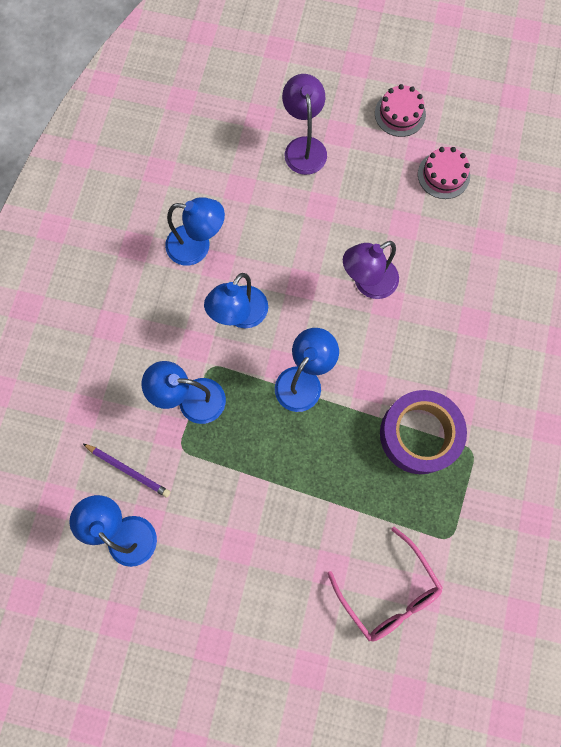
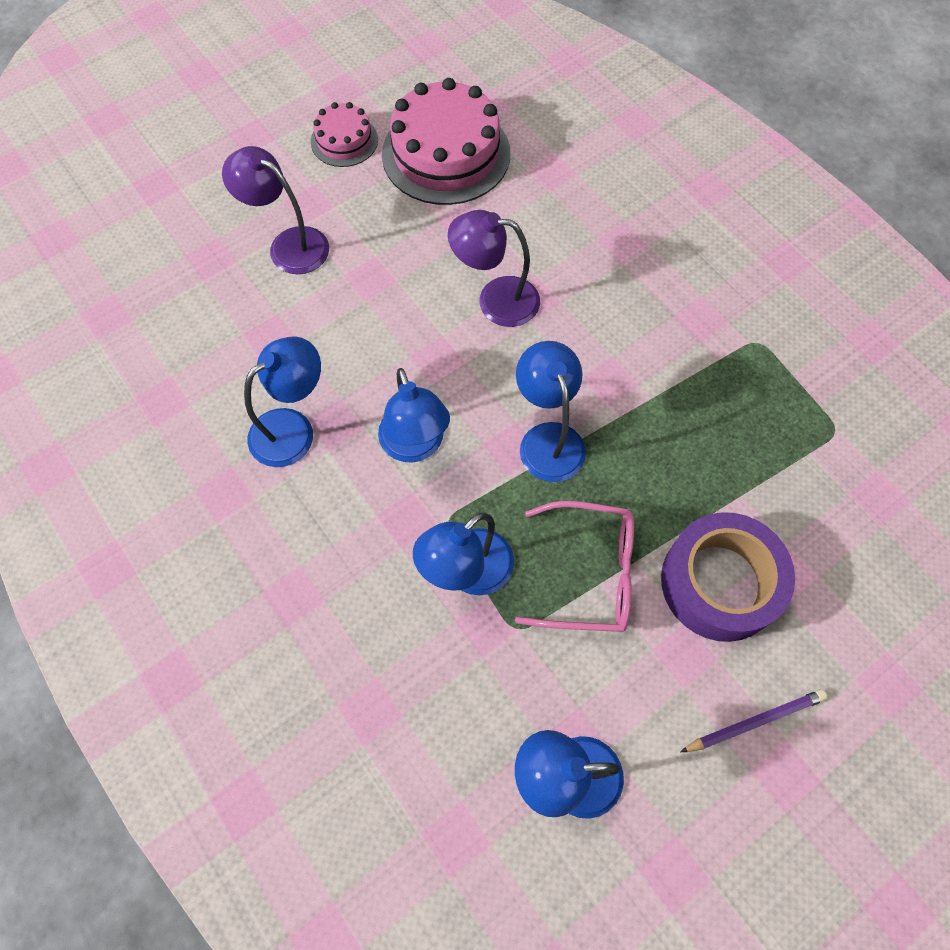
camera: 50 degrees left, 10 degrees down
purple pencil [83,444,170,498] -> purple pencil moved to [680,689,827,752]
pink glasses [327,527,443,642] -> pink glasses moved to [515,501,634,632]
purple lamp [343,241,399,299] -> purple lamp turned 90 degrees clockwise [448,210,540,327]
purple tape [380,390,467,474] -> purple tape moved to [661,512,795,642]
pink cake [418,147,470,199] -> pink cake [382,78,510,205], size x1.89

